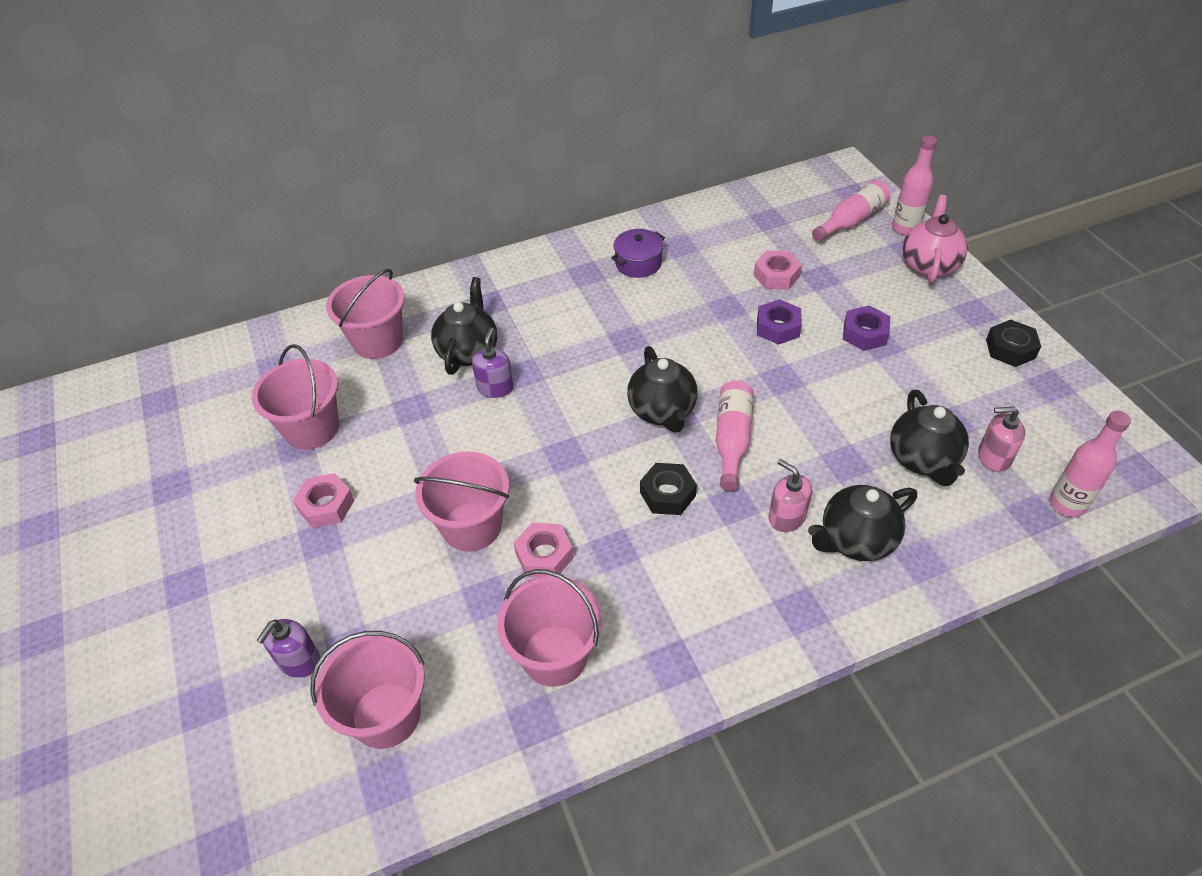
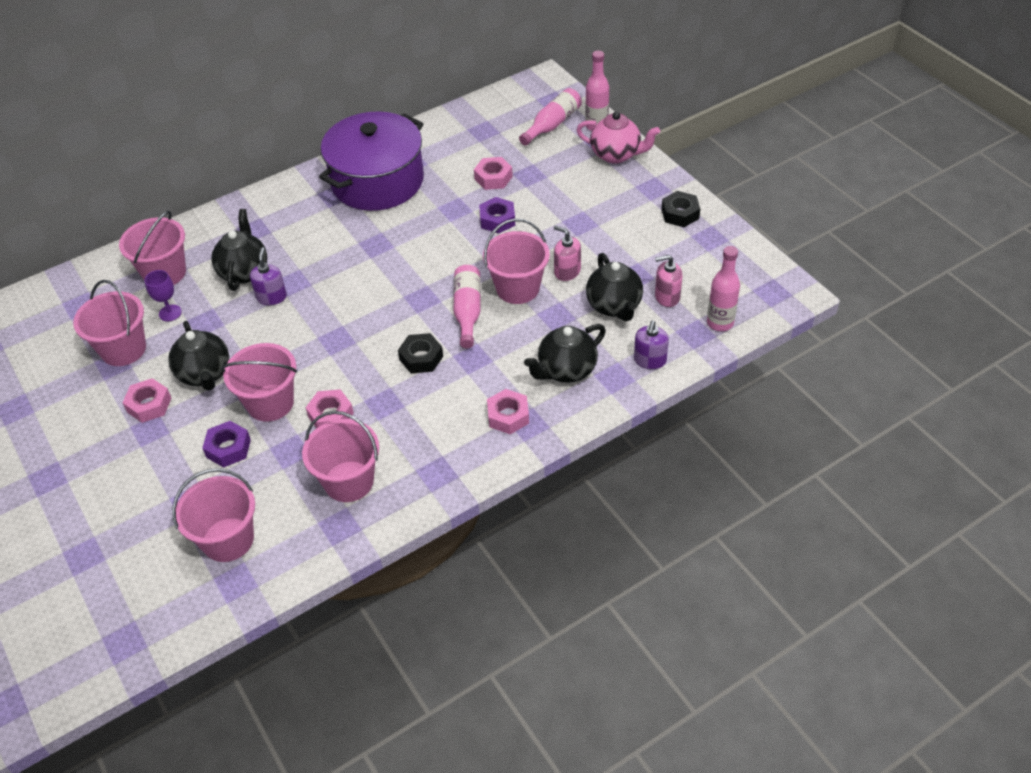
camera: 10 degrees left, 0 degrees up
purple soap dispenser [256,619,320,678] -> purple soap dispenser moved to [634,321,669,369]
purple pot [611,229,665,278] -> purple pot [319,111,424,211], size x2.36
black teapot [627,346,698,433] -> black teapot moved to [168,321,229,391]
pink soap dispenser [769,459,812,532] -> pink soap dispenser moved to [554,225,581,281]
purple nut [843,306,890,351] -> purple nut moved to [202,421,251,468]
pink teapot [902,195,968,283] -> pink teapot turned 105 degrees clockwise [577,112,660,164]
none -> purple goblet [145,270,182,321]
none -> pink bucket [483,219,550,304]
none -> pink nut [487,389,529,434]

